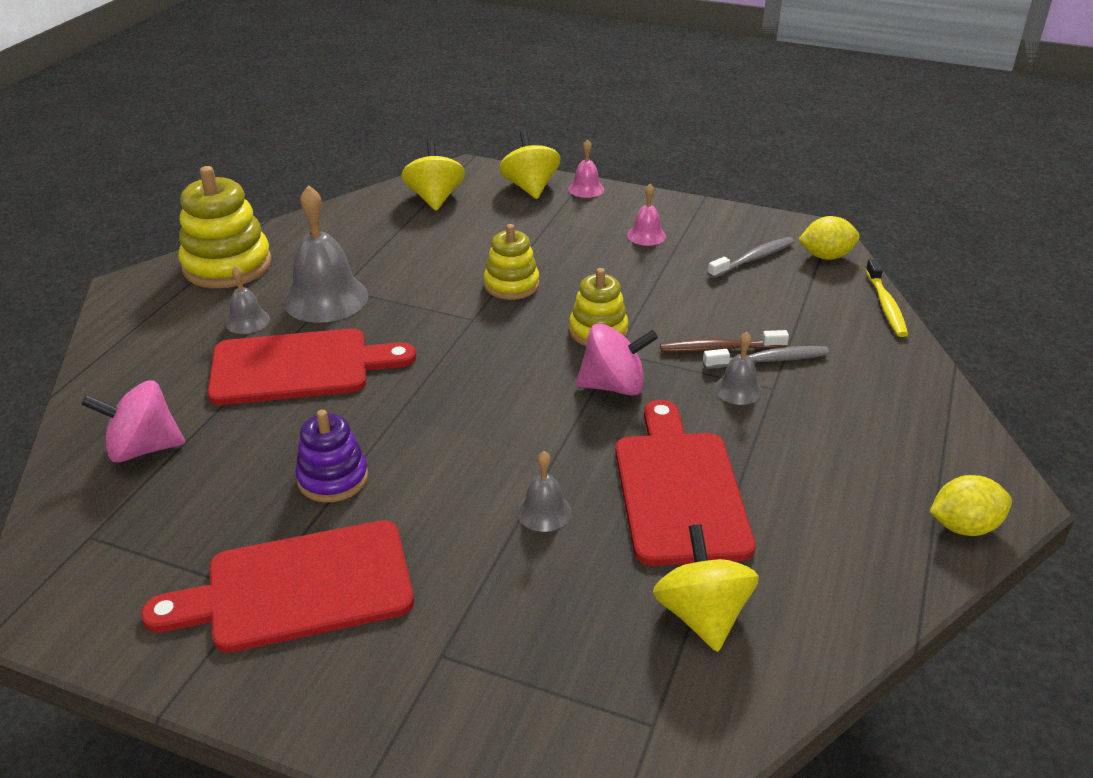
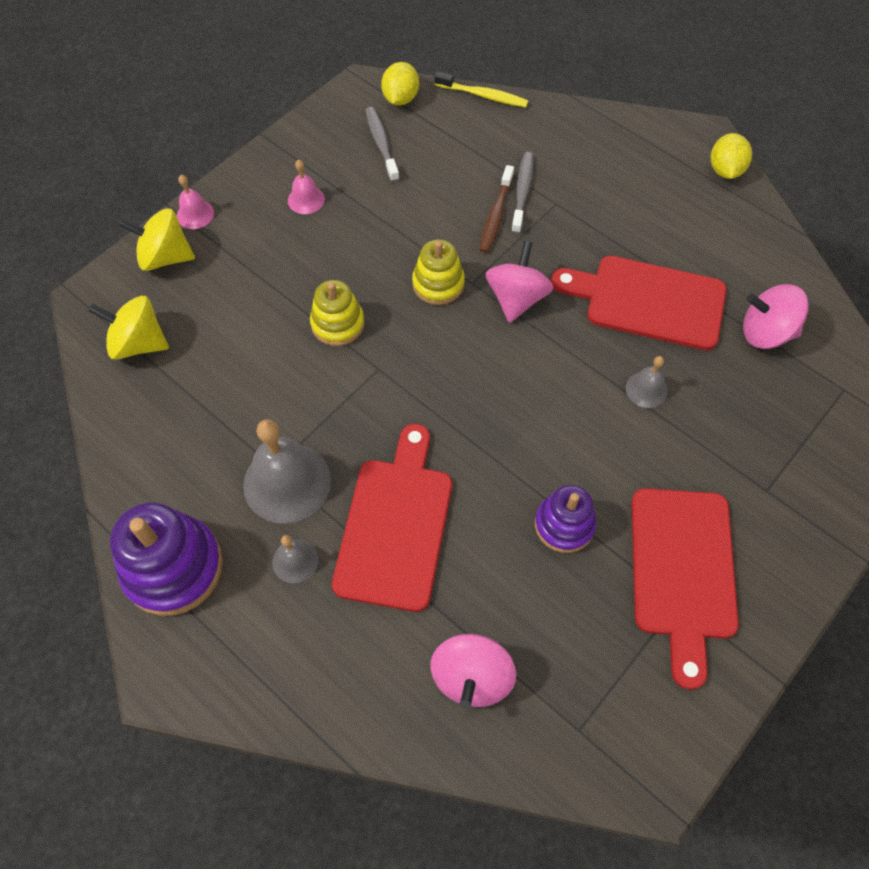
camera: 70 degrees left, 25 degrees up
yellow stacking toy [178,166,272,288] -> purple stacking toy [110,502,223,616]
yellow spinning top [653,524,759,652] -> pink spinning top [743,284,809,349]
grey bell [714,332,763,405] -> none

